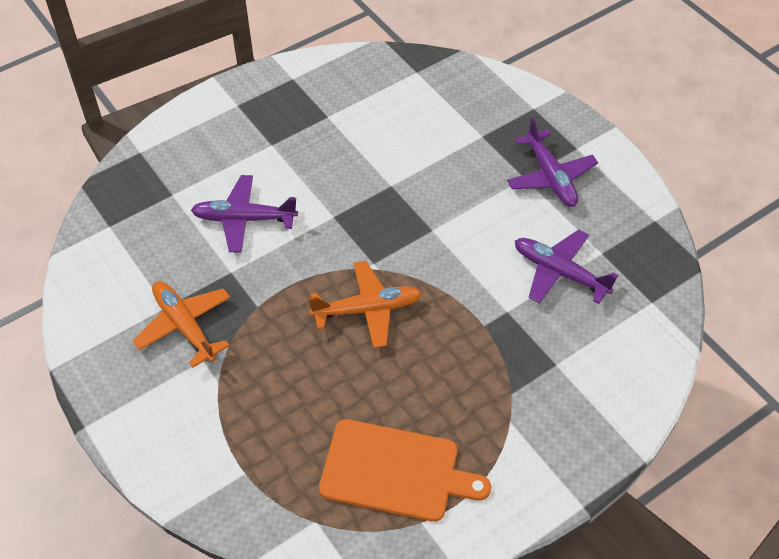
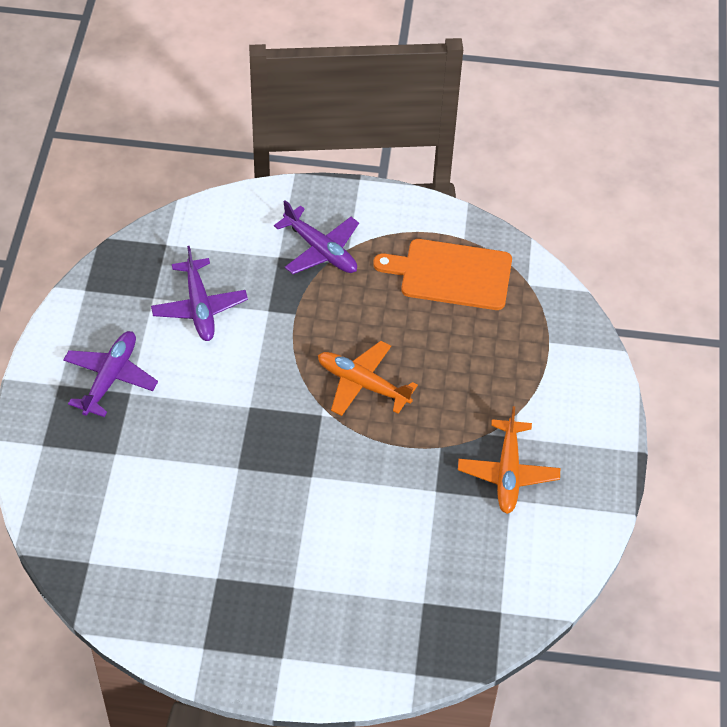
camera: 140 degrees left, 0 degrees up
purple plane [191,175,298,253] -> purple plane moved to [274,200,359,274]
orange cutting board [319,419,491,522] -> orange cutting board turned 45 degrees counterclockwise [373,239,512,310]

